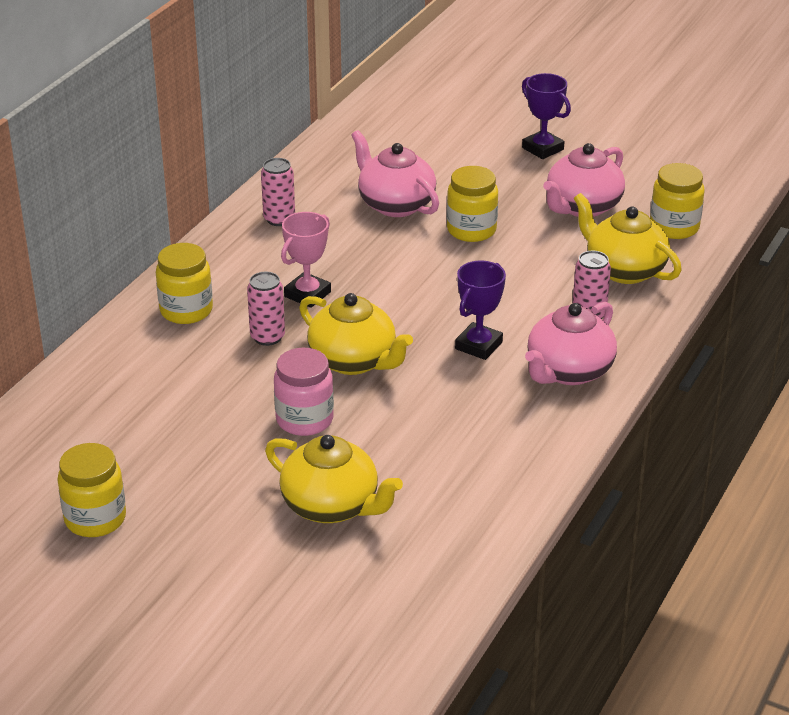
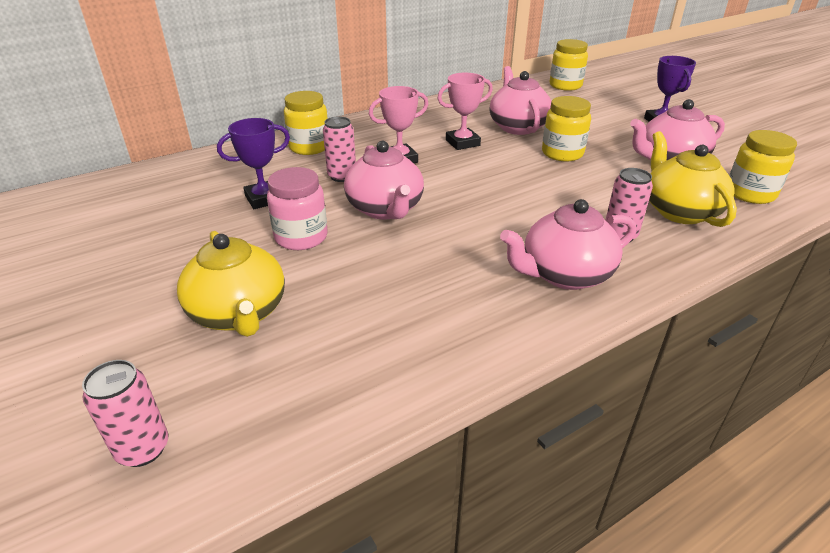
camera: 30 degrees right, 0 degrees up
yellow jar [57,443,126,537] -> yellow jar moved to [549,39,588,91]
pink can [261,158,295,226] -> pink can moved to [82,360,168,467]
yellow teapot [299,293,413,375] -> pink teapot [344,141,424,219]
purple trophy [455,261,506,360] -> purple trophy moved to [217,118,290,209]
none -> pink trophy [437,73,493,150]

